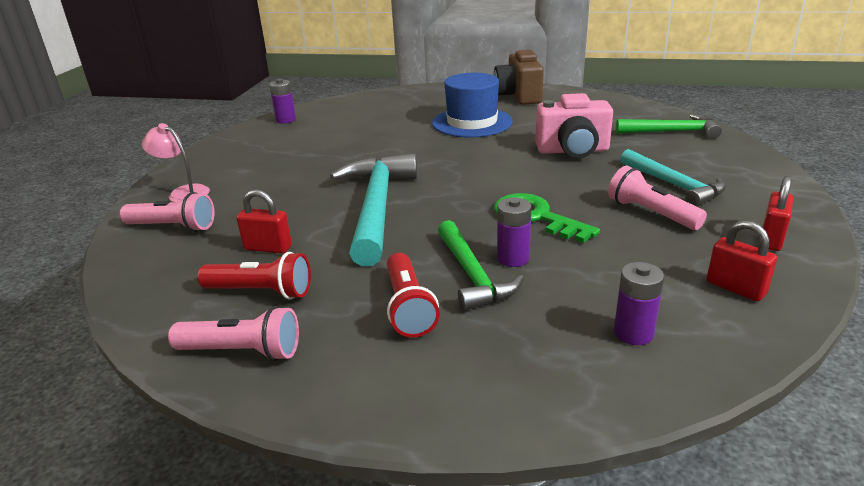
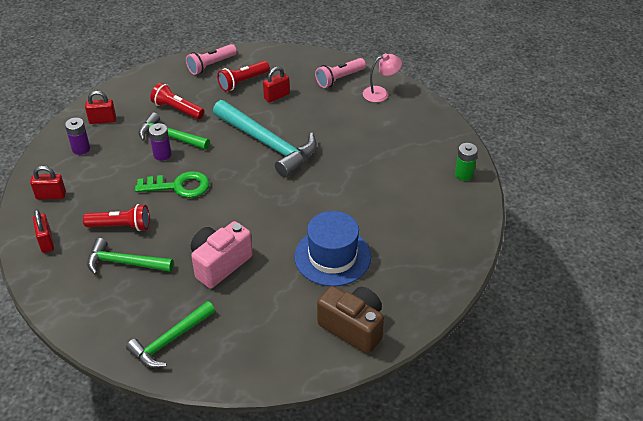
camera: 130 degrees right, 15 degrees up
purple battery [269,79,296,124] -> green battery [455,143,478,181]
pink flashlight [608,166,707,230] -> red flashlight [83,204,150,231]
turquoise hammer [620,149,726,207] -> green hammer [87,238,174,275]
none -> red padlock [85,91,116,124]

